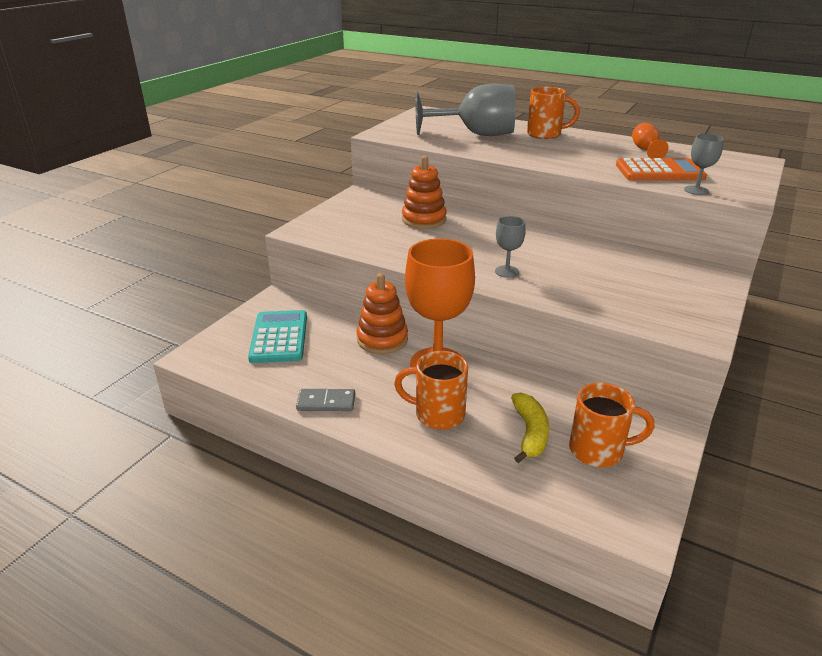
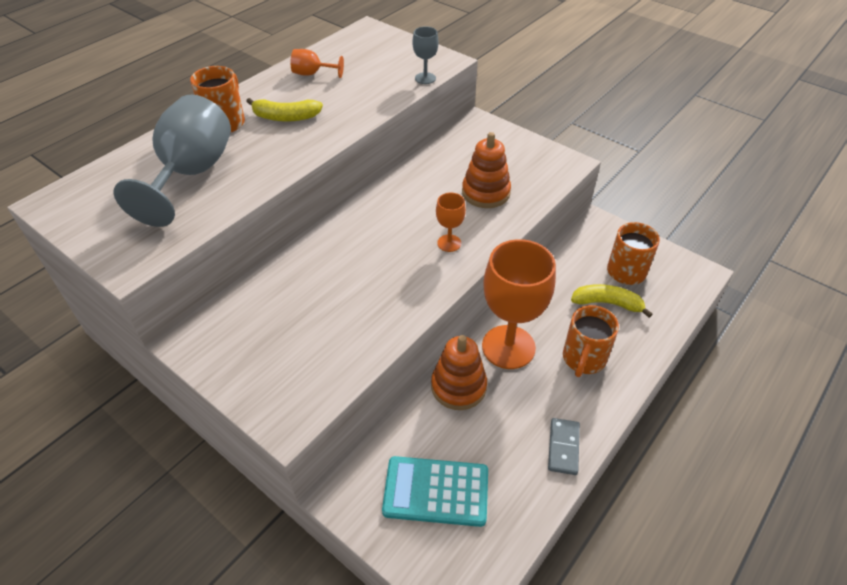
camera: 80 degrees left, 15 degrees up
orange stacking toy [402,156,447,229] -> orange stacking toy moved to [462,132,511,208]
grey goblet [495,216,526,278] -> orange goblet [436,193,466,252]
orange calculator [616,158,707,181] -> none
none -> yellow banana [246,98,323,122]

